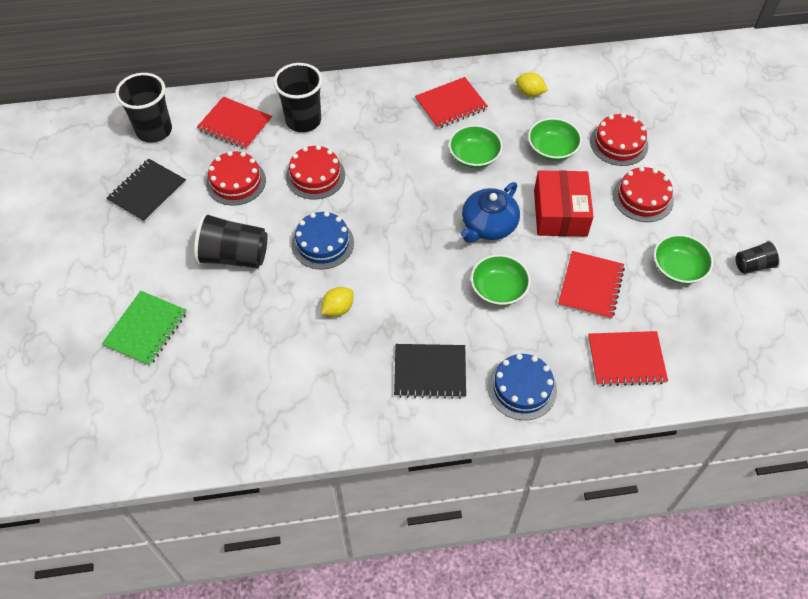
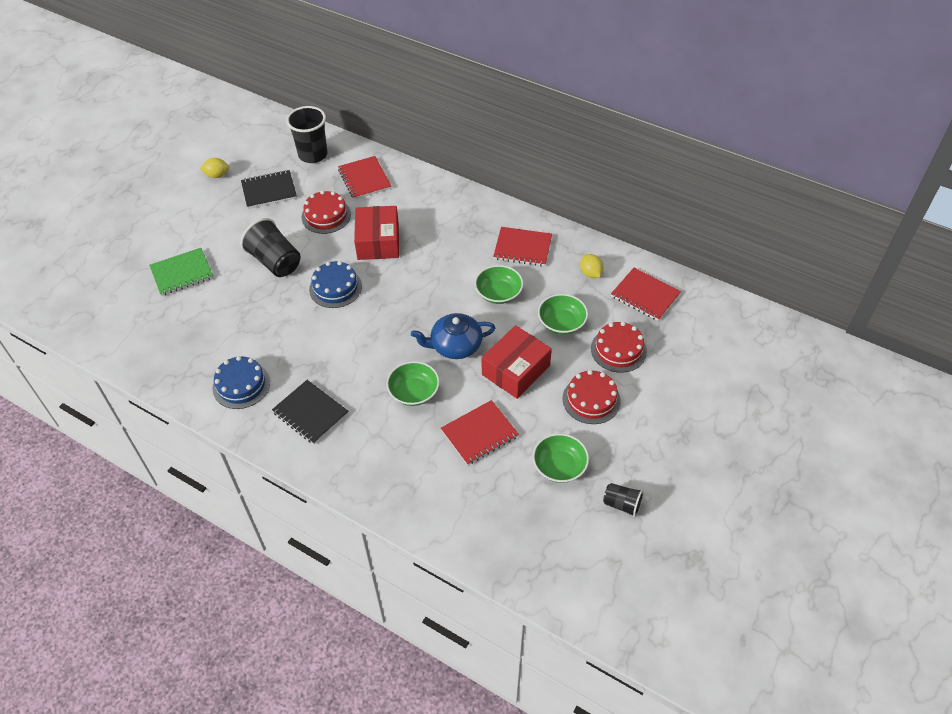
camera: 40 degrees right, 5 degrees down
black cup [273,63,323,132] -> none
red cake [286,145,345,199] -> red box [354,206,399,260]
yellow lemon [321,287,353,317] -> yellow lemon moved to [200,158,229,178]
blue cake [488,354,557,420] -> blue cake moved to [213,356,270,409]
red notebook [588,331,668,387] -> red notebook moved to [611,268,681,321]

